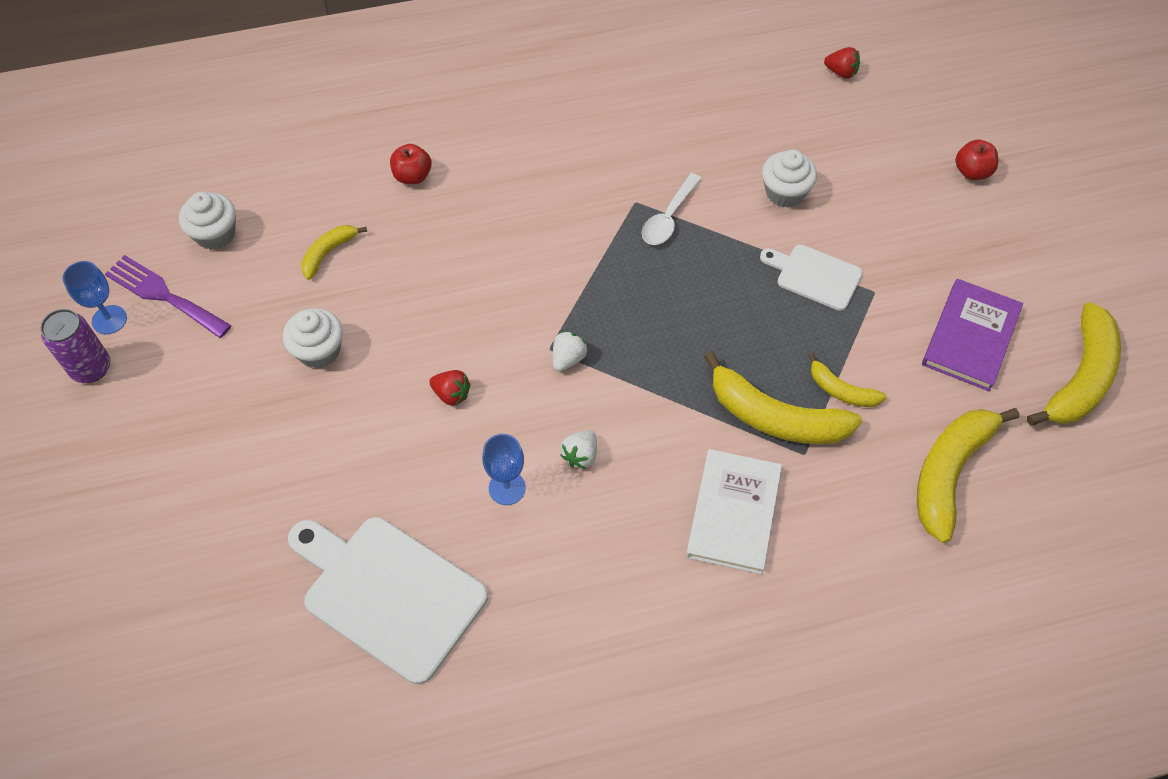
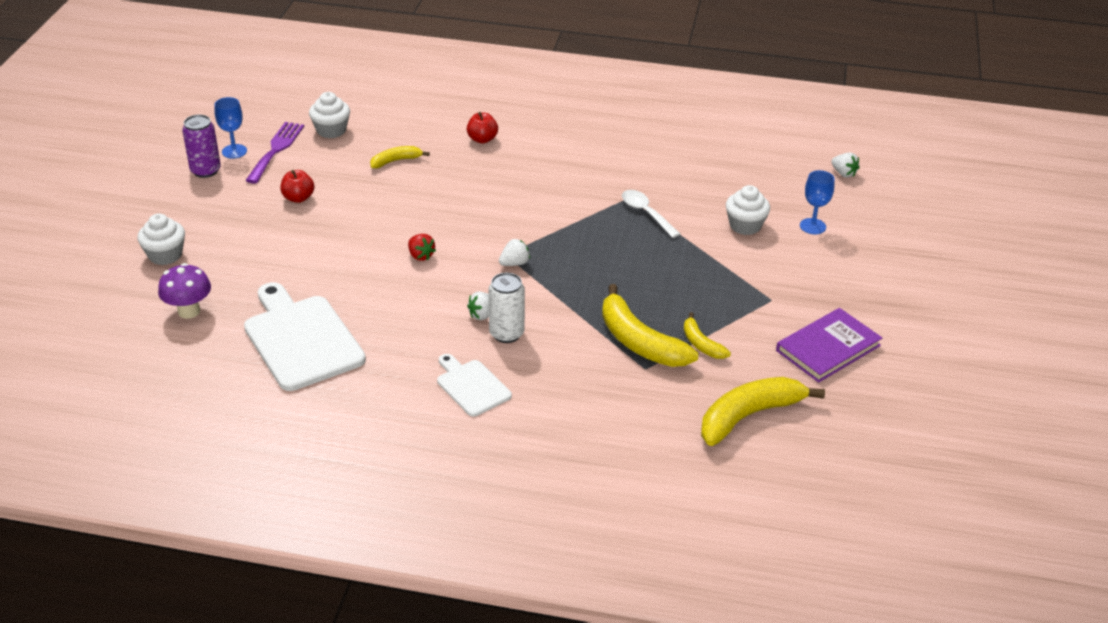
camera: 25 degrees right, 20 degrees down
purple fork [105,255,232,338] -> purple fork turned 45 degrees clockwise [245,122,304,184]
white cupcake [283,308,343,368] -> white cupcake moved to [138,213,185,265]
blue goblet [482,434,526,505] -> blue goblet moved to [800,170,835,234]
white spoon [642,173,702,245] -> white spoon turned 90 degrees clockwise [622,190,680,238]
white book [686,449,782,574] -> none
white cutting board [760,244,863,311] -> white cutting board moved to [437,354,512,417]
red strawberry [824,47,860,79] -> white strawberry [831,152,860,178]
red apple [955,140,998,180] -> red apple moved to [280,170,314,203]
yellow banana [1027,302,1121,426] -> none
none -> purple mushroom [158,263,211,319]
none -> white can [488,272,525,343]

